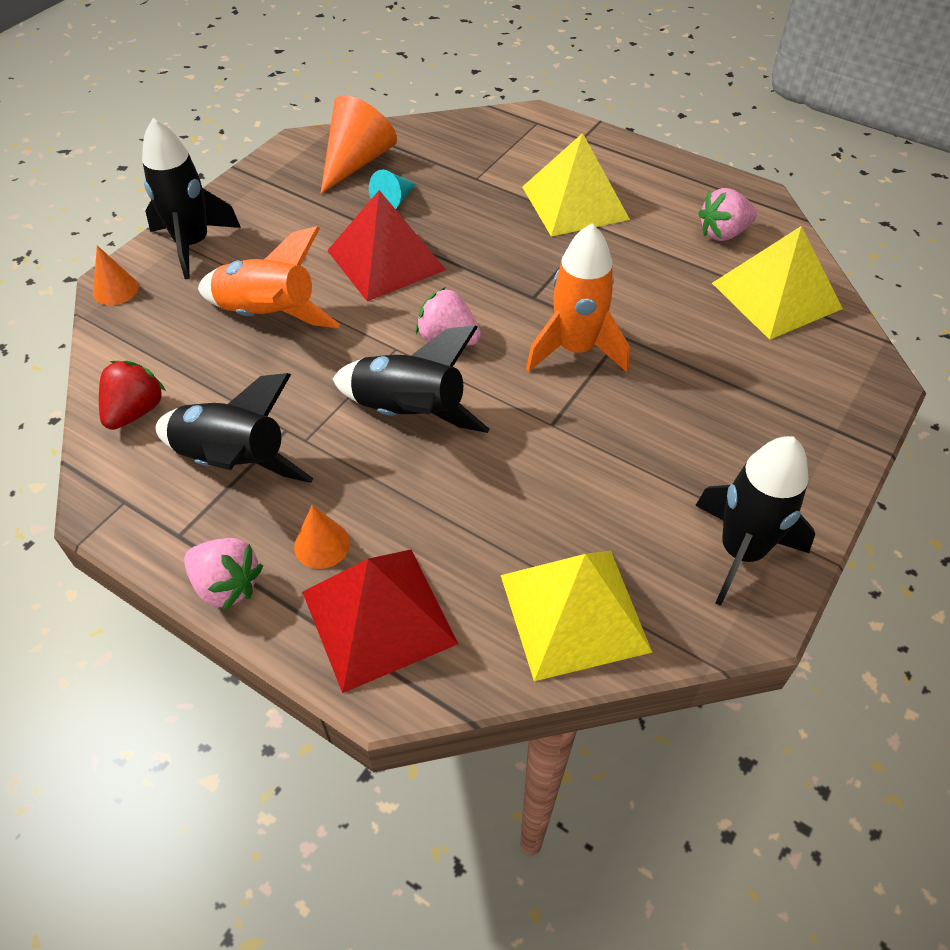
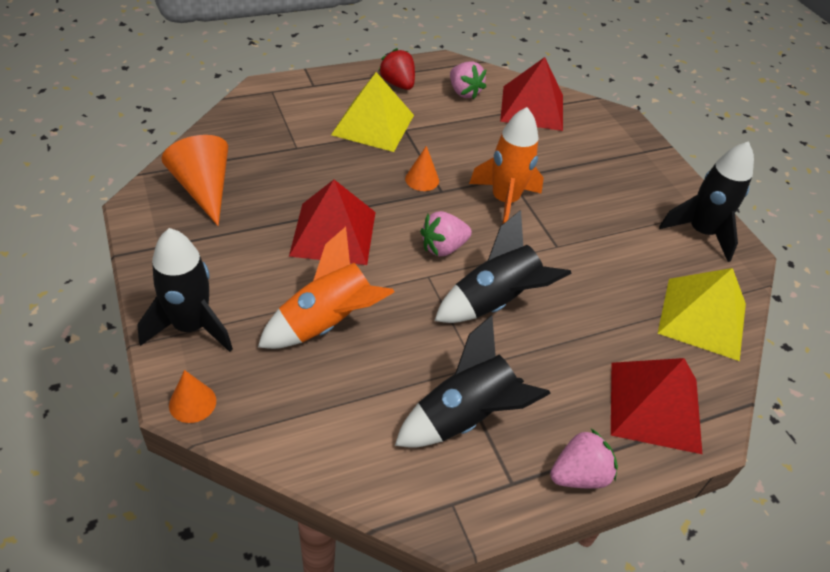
camera: 60 degrees left, 5 degrees down
red strawberry [99,361,166,430] -> red strawberry moved to [379,48,415,90]
orange cone [294,505,350,569] -> orange cone moved to [405,146,439,191]
turquoise cone [369,169,416,209] -> none
pink strawberry [698,188,757,241] -> pink strawberry turned 45 degrees counterclockwise [450,61,486,99]
yellow pyramid [712,226,843,340] -> red pyramid [500,57,563,131]

